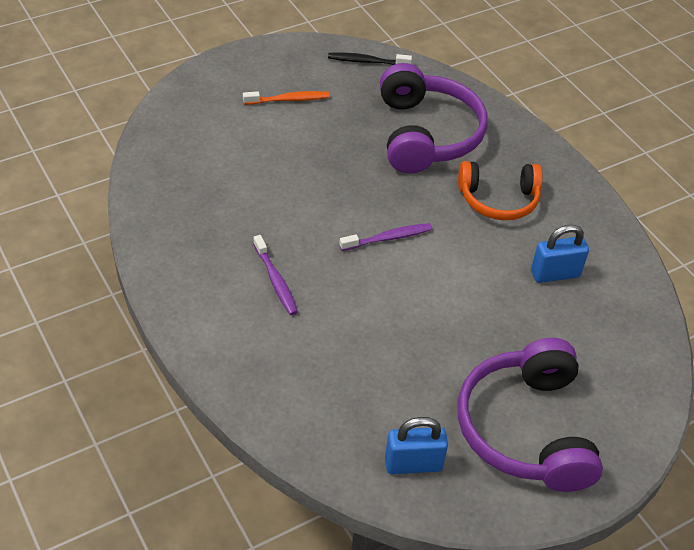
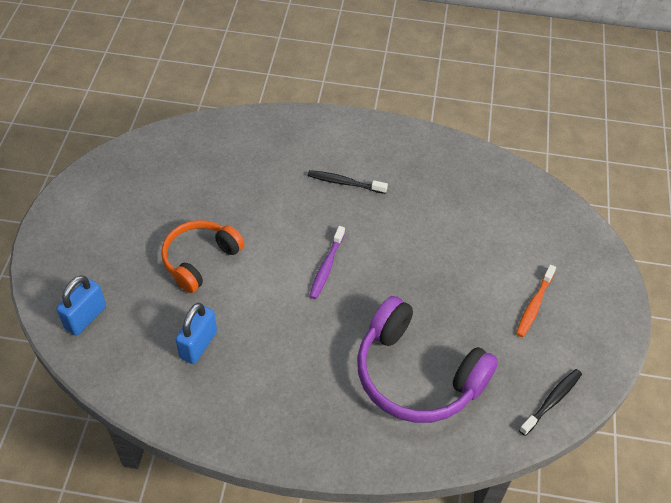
camera: 130 degrees right, 5 degrees up
purple toothbrush [253,235,298,315] -> black toothbrush [308,170,388,194]
blue padlock [385,417,448,474] -> blue padlock moved to [56,275,106,336]
orange headphones [458,161,543,220] -> orange headphones moved to [161,220,245,293]
purple headphones [458,338,603,492] -> none

